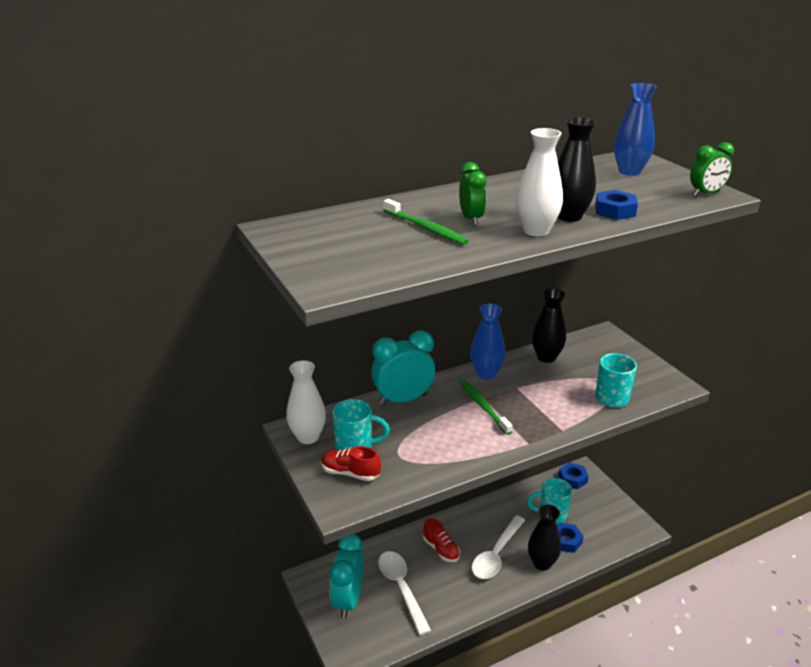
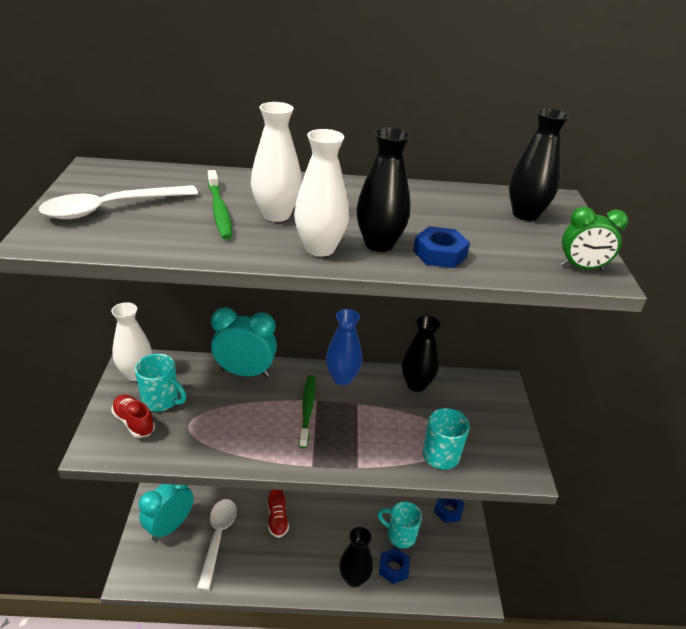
camera: 25 degrees right, 5 degrees up
green clock [459,162,486,226] -> white vase [251,102,302,222]
white spoon [472,515,525,579] -> white spoon moved to [39,185,198,219]
blue vase [614,83,657,176] -> black vase [509,108,569,221]

